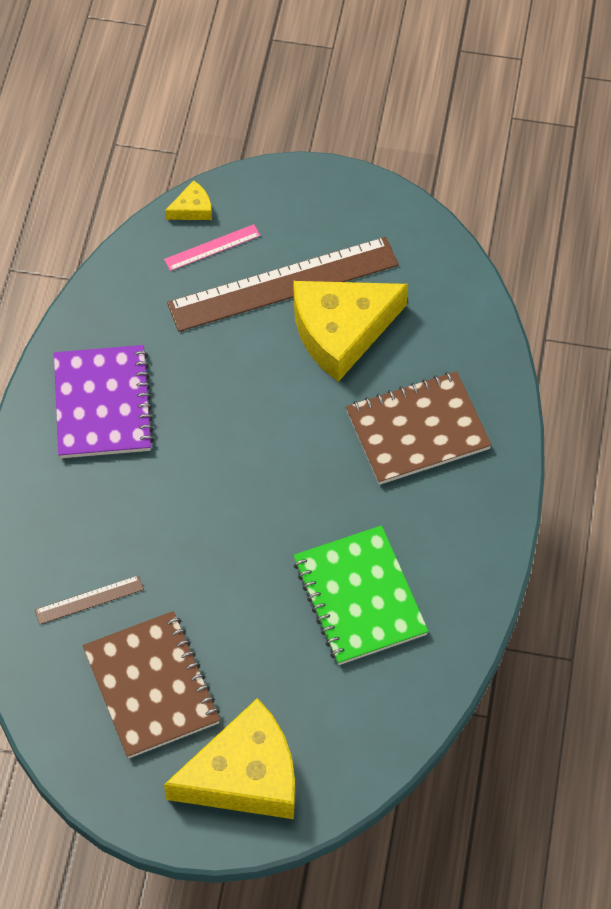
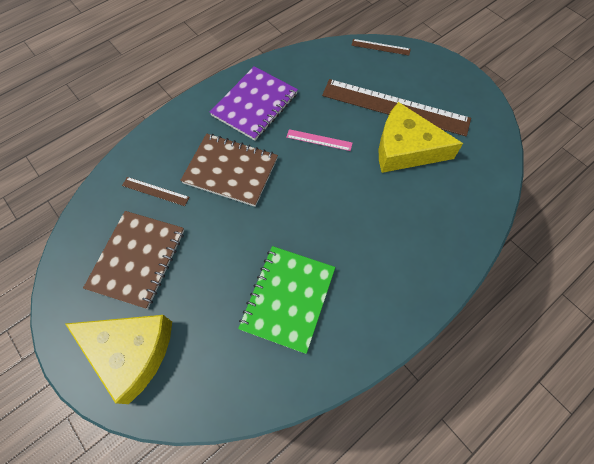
camera: 40 degrees right, 5 degrees up
pink ruler [164,224,261,271] -> pink ruler moved to [286,129,352,151]
yellow cheese [165,180,212,220] -> brown ruler [351,39,411,56]
brown notebook [346,371,492,485] -> brown notebook moved to [180,133,278,207]

